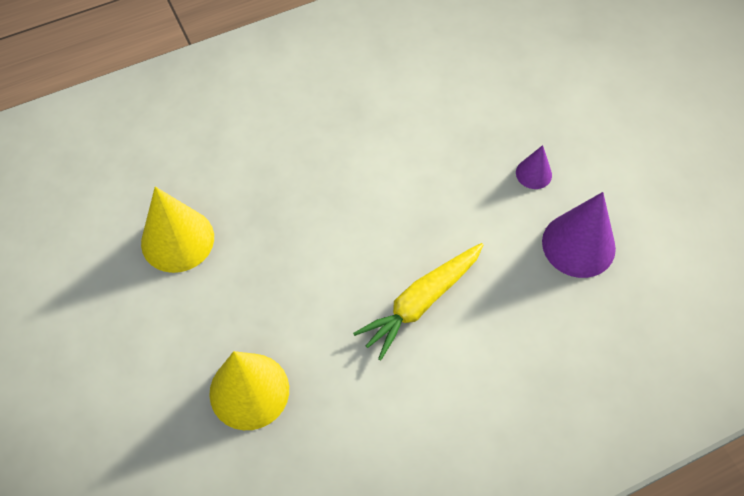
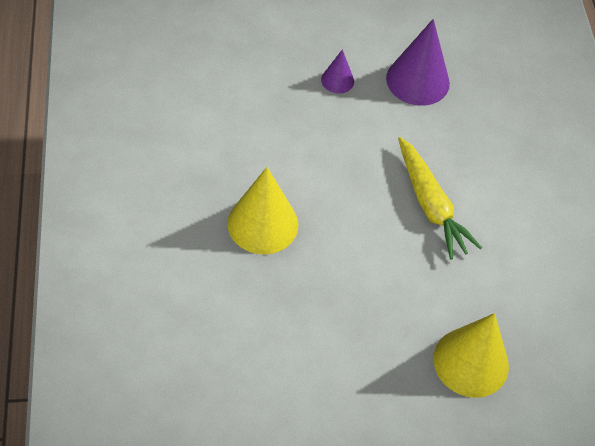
camera: 75 degrees left, 5 degrees down
yellow cone [141,187,214,273] -> yellow cone moved to [227,167,298,255]

